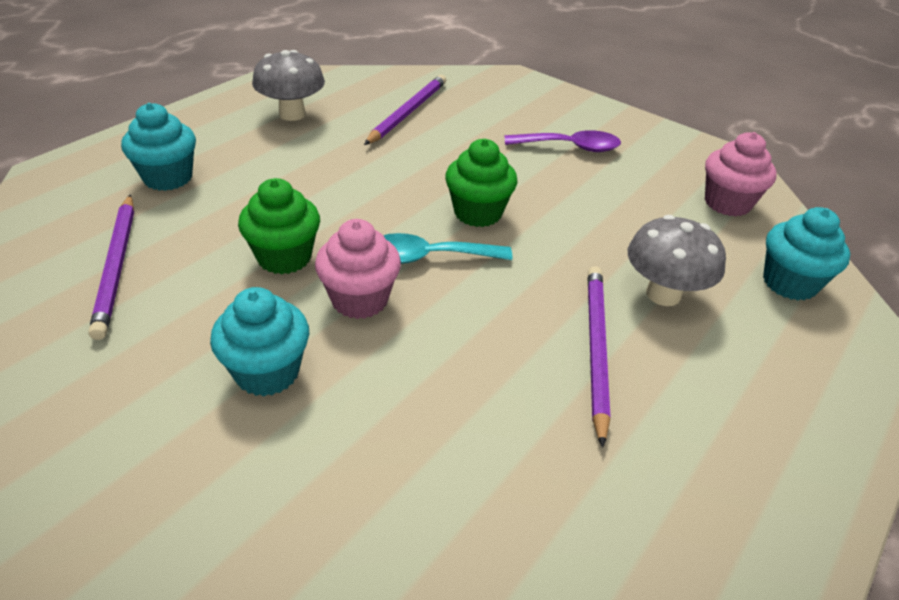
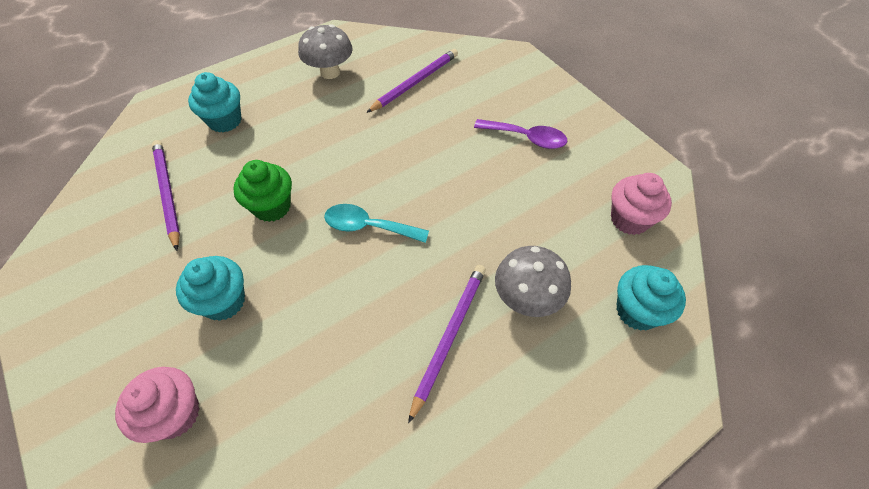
camera: 20 degrees right, 15 degrees up
purple pencil [89,194,134,340] -> purple pencil turned 150 degrees clockwise [152,140,180,251]
pink cupcake [315,219,401,319] -> pink cupcake moved to [115,367,200,443]
green cupcake [445,139,518,227] -> none

